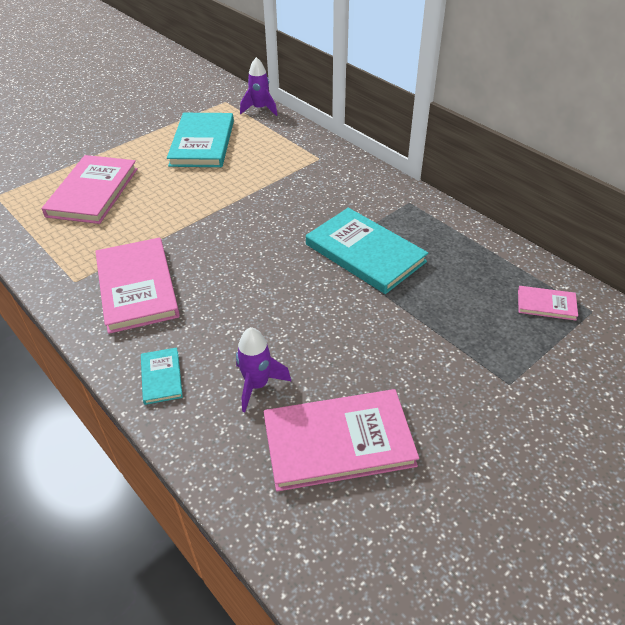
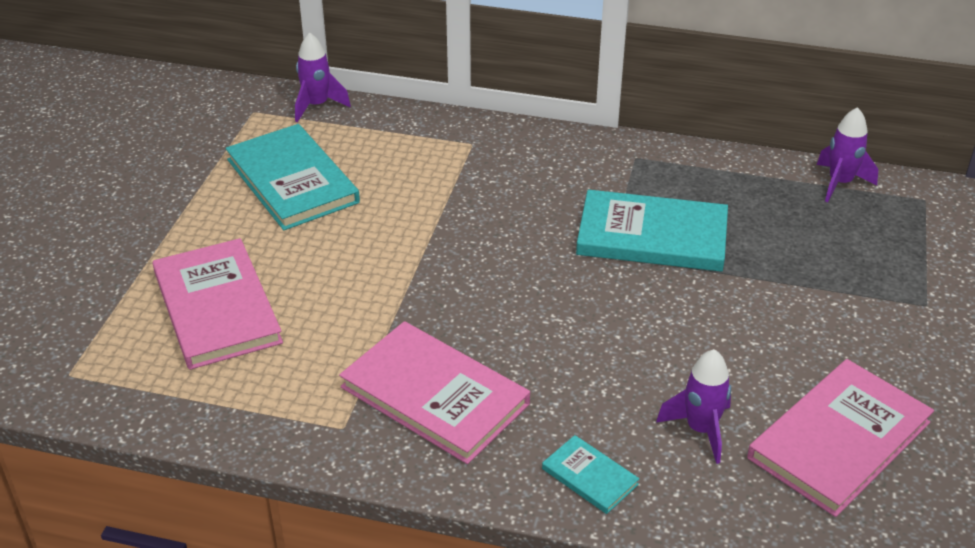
camera: 35 degrees left, 5 degrees down
pink book [518,286,578,321] -> none
none -> purple rocket [817,107,878,202]

